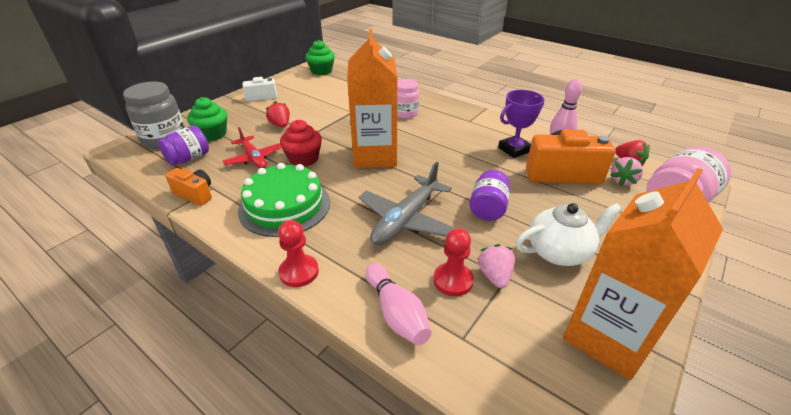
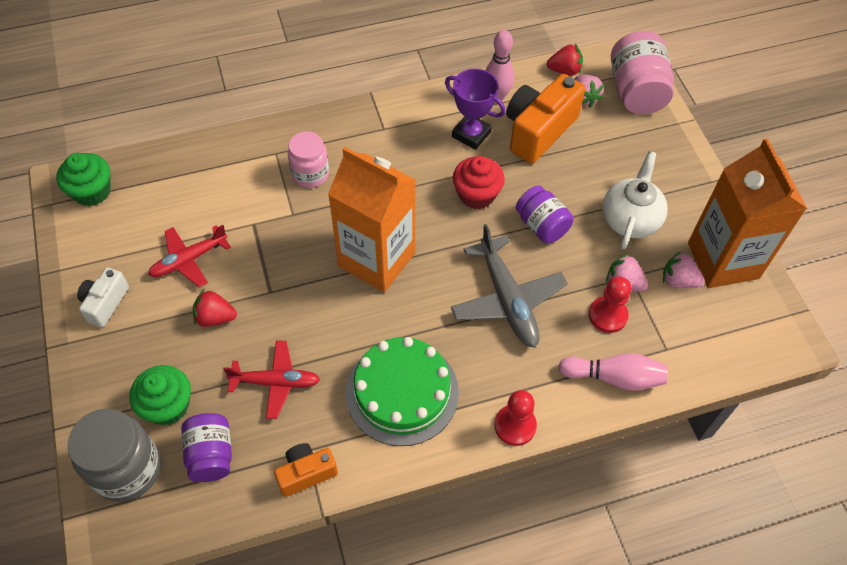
camera: 55 degrees left, 20 degrees up
red cupcake [280,120,322,167] -> red cupcake moved to [453,156,505,209]
purple trophy [498,90,544,158] -> purple trophy turned 60 degrees counterclockwise [445,69,506,150]
none -> red plane [148,225,231,287]
none -> pink strawberry [663,252,705,288]

